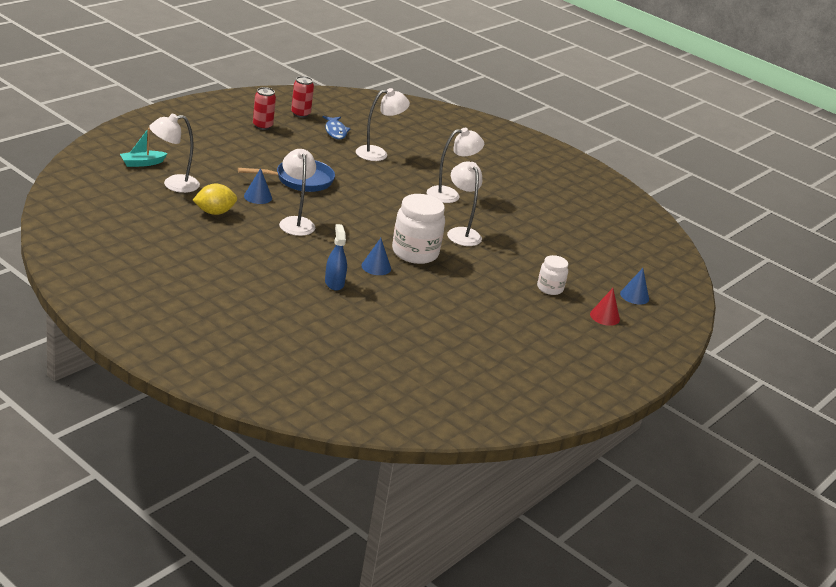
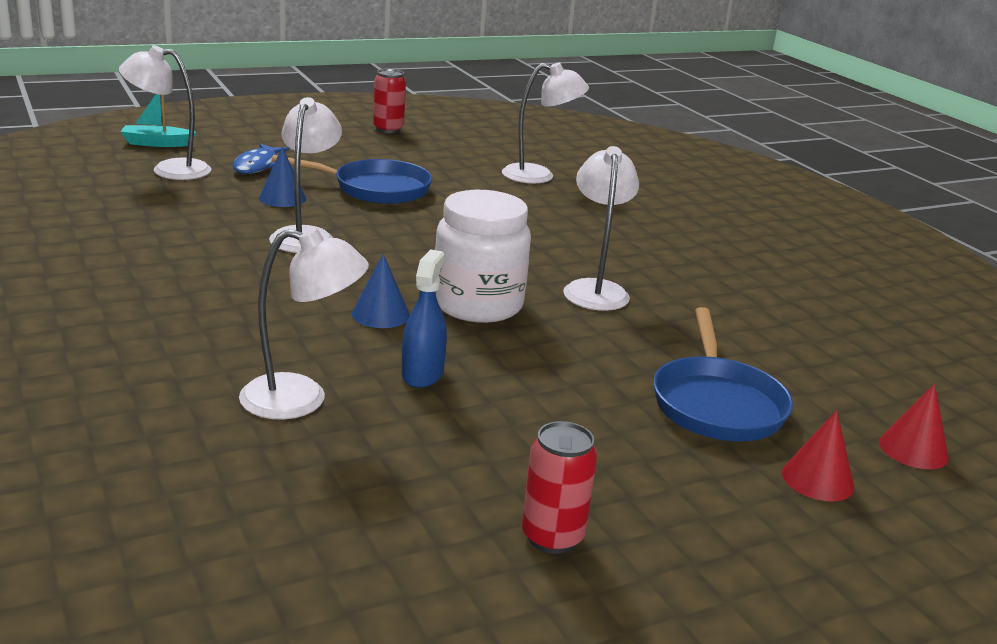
camera: 25 degrees right, 5 degrees down
yellow lemon [193,184,237,215] -> none
red can [291,76,314,118] -> red can moved to [522,421,597,554]
blue fish [323,116,351,139] -> blue fish moved to [233,144,289,174]
blue spray bottle [325,224,347,291] -> blue spray bottle moved to [402,249,447,388]
white lamp [427,128,484,203] -> white lamp moved to [239,227,369,419]
white jar [537,255,568,295] -> blue pan [653,307,793,441]
blue cone [620,268,649,305] -> red cone [879,383,949,469]

